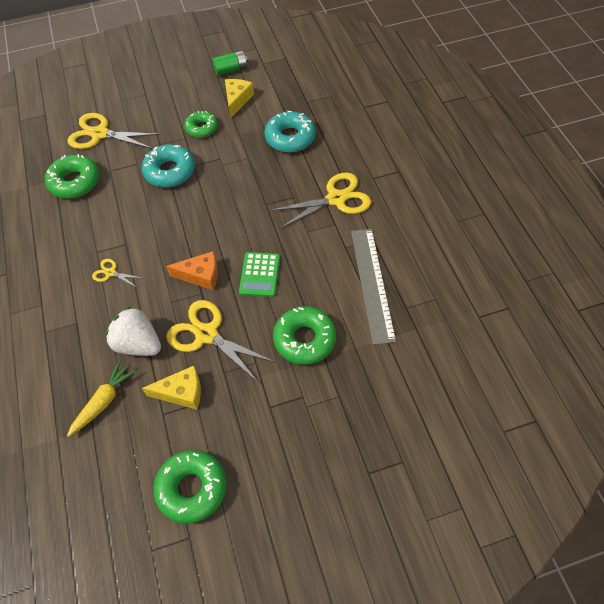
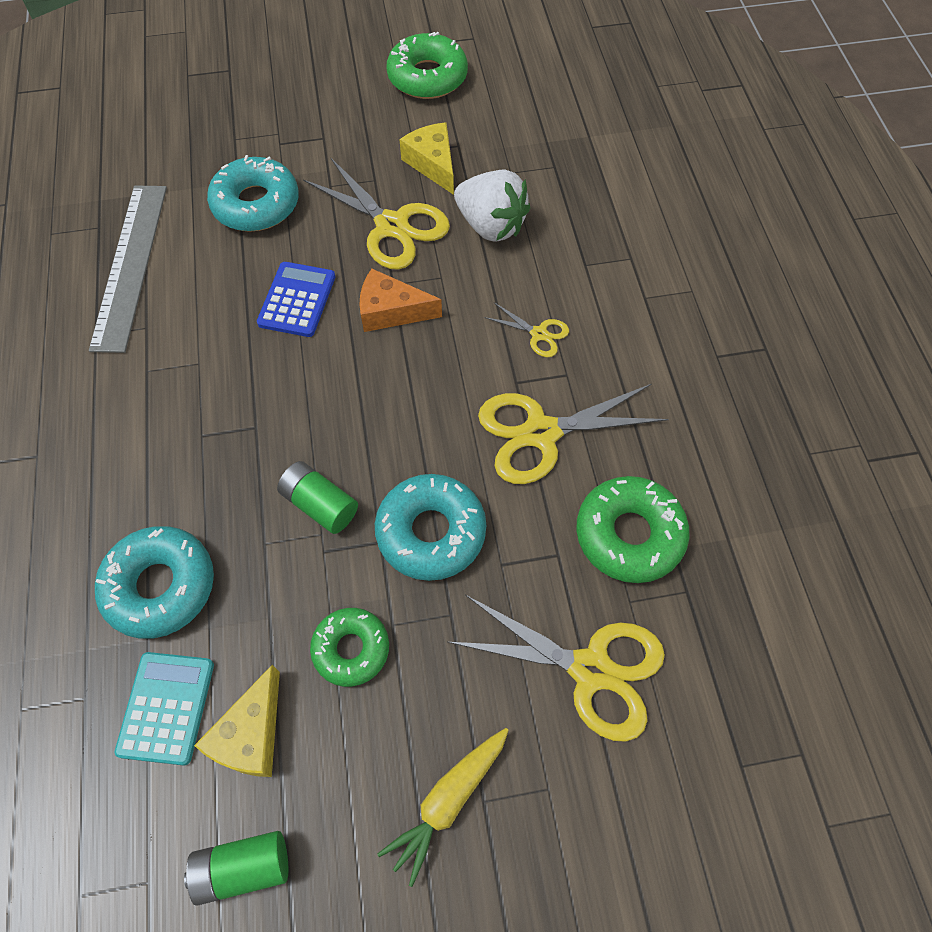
camera: 175 degrees left, 5 degrees up
yellow carrot [67,360,136,437] -> yellow carrot moved to [377,728,509,887]
yellow cheese [142,366,201,410] -> yellow cheese turned 60 degrees clockwise [399,122,454,195]
green calculator [239,252,280,297] -> blue calculator [257,262,335,337]
yellow scissors [270,172,371,229] -> yellow scissors moved to [478,384,669,484]
green donut [273,306,336,365] -> turquoise donut [207,155,299,232]
none -> turquoise calculator [115,652,214,766]
none -> green battery [277,461,358,534]

